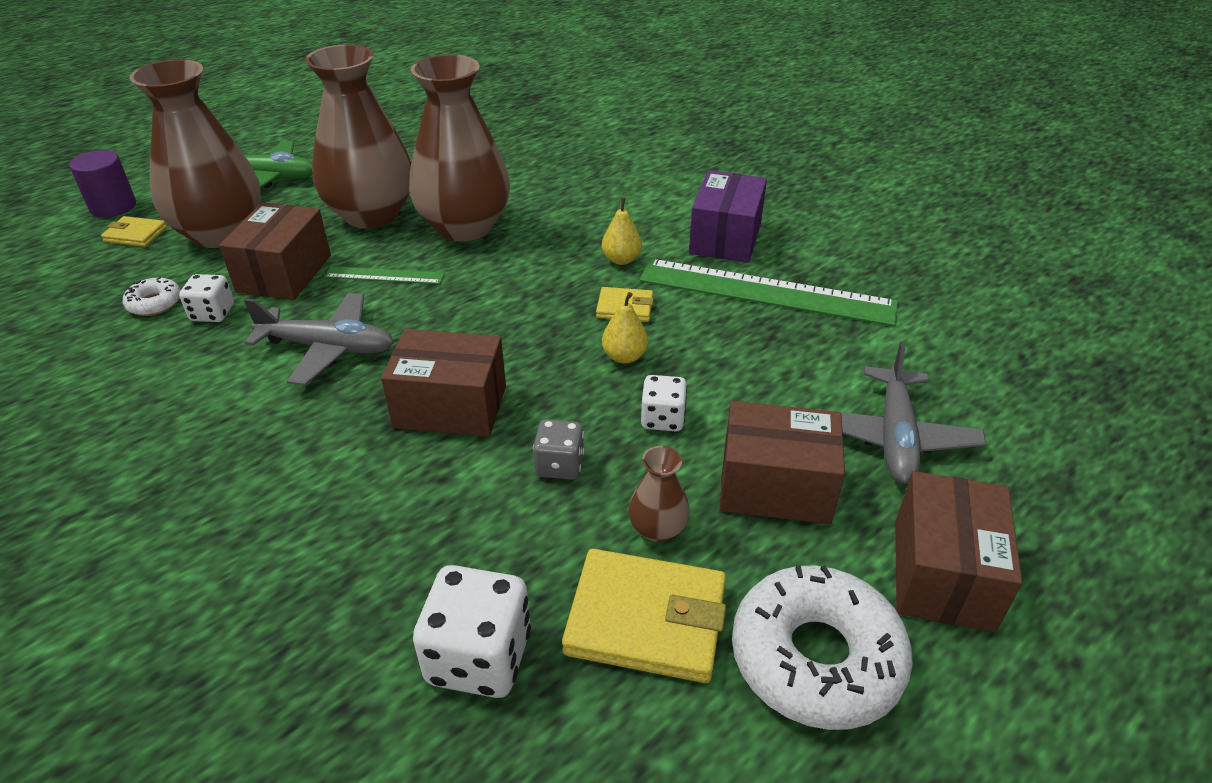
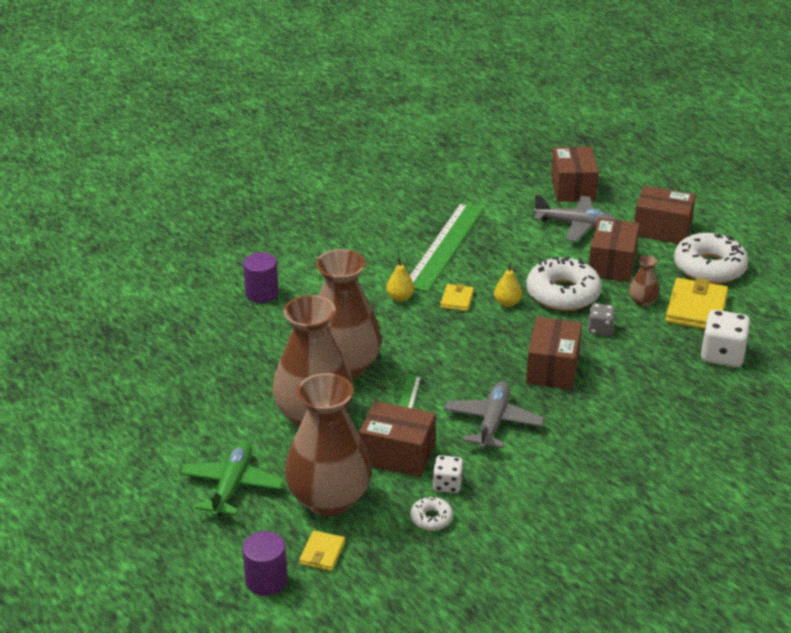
camera: 85 degrees left, 5 degrees down
white dice [641,375,687,431] -> white donut [526,256,602,311]
purple box [689,170,767,263] -> none
none -> purple cylinder [243,253,279,303]
none -> brown box [551,146,599,202]

